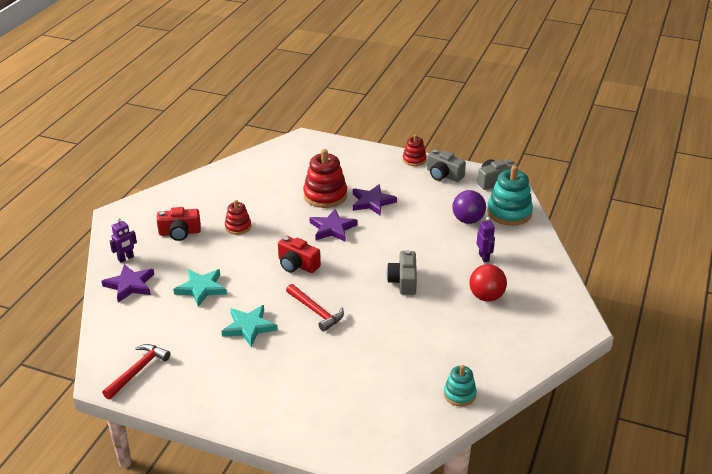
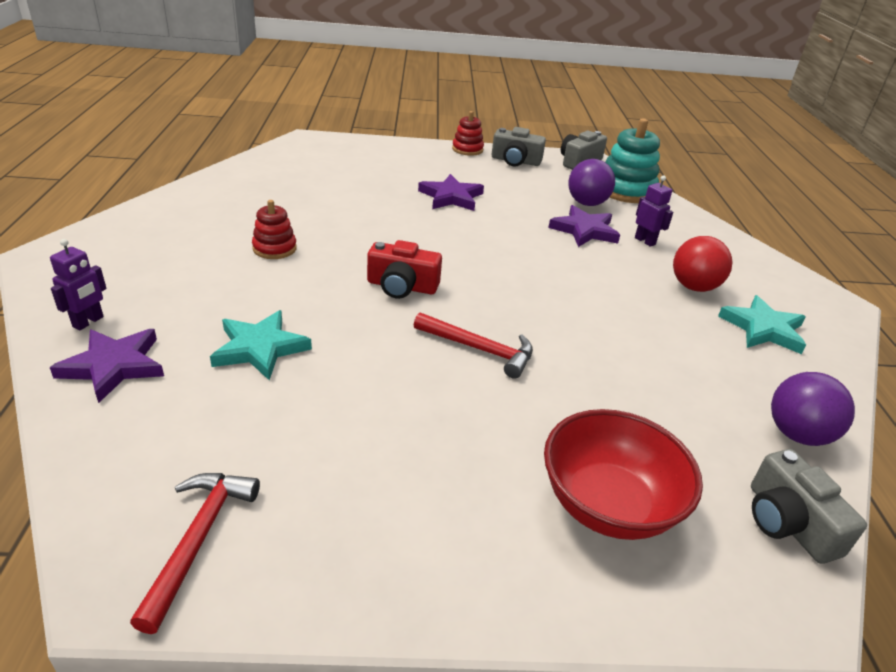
camera: 25 degrees left, 0 degrees up
red camera [157,207,201,241] -> none
turquoise star [221,305,278,347] -> turquoise star moved to [718,295,806,354]
red stacking toy [303,149,347,208] -> none
purple star [310,209,357,242] -> purple star moved to [548,205,620,247]
grey camera [387,250,417,295] -> grey camera moved to [751,449,867,564]
turquoise stacking toy [444,365,477,406] -> purple ball [771,372,855,446]
none -> red bowl [544,409,703,540]

